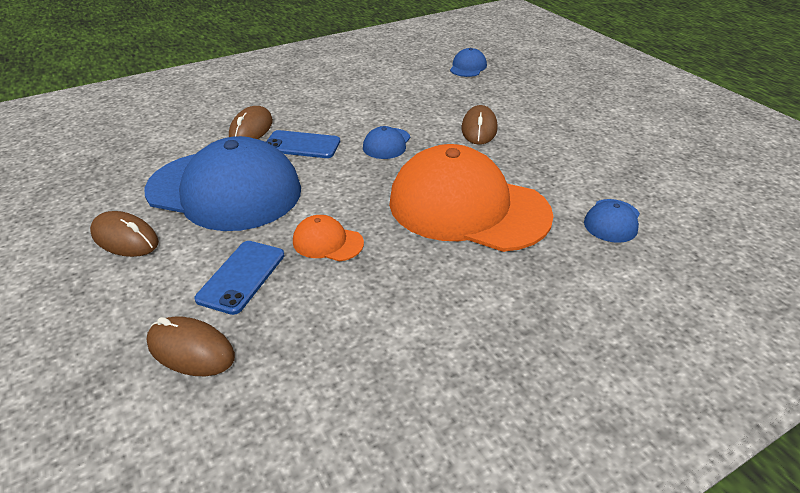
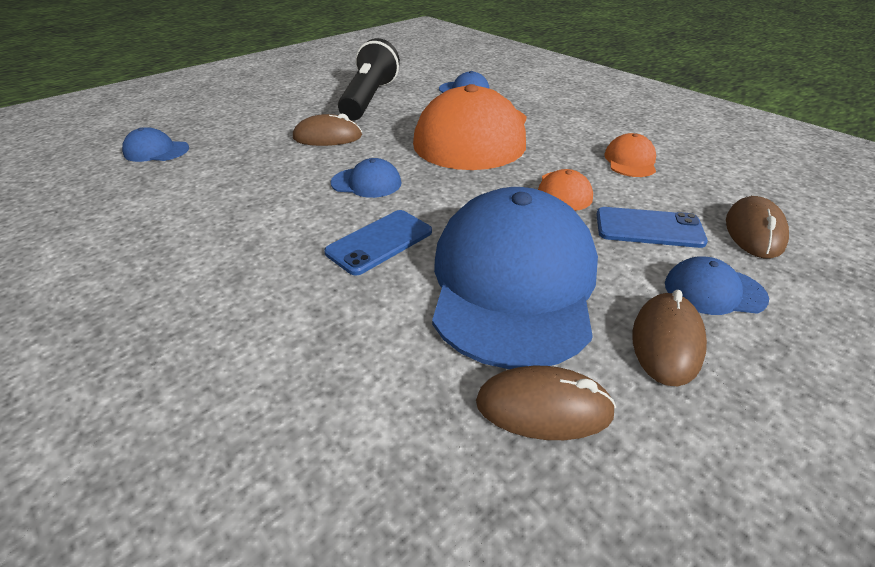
camera: 100 degrees left, 0 degrees up
brown mouse [229,106,273,139] -> brown mouse moved to [476,366,616,440]
blue phone [266,130,340,158] -> blue phone turned 45 degrees clockwise [324,210,432,275]
none -> black flashlight [338,38,400,120]
none -> orange cap [604,133,656,177]
none -> blue cap [665,257,769,315]

